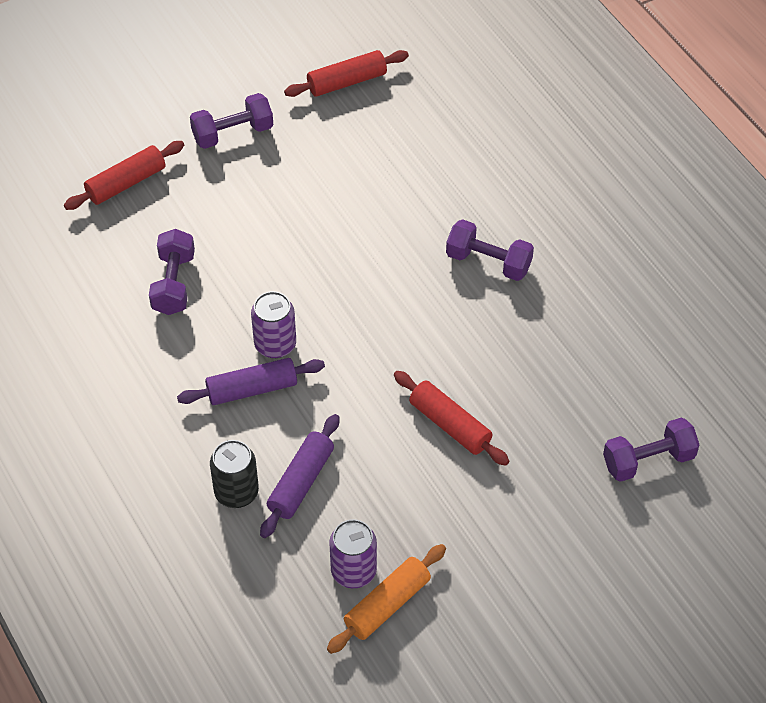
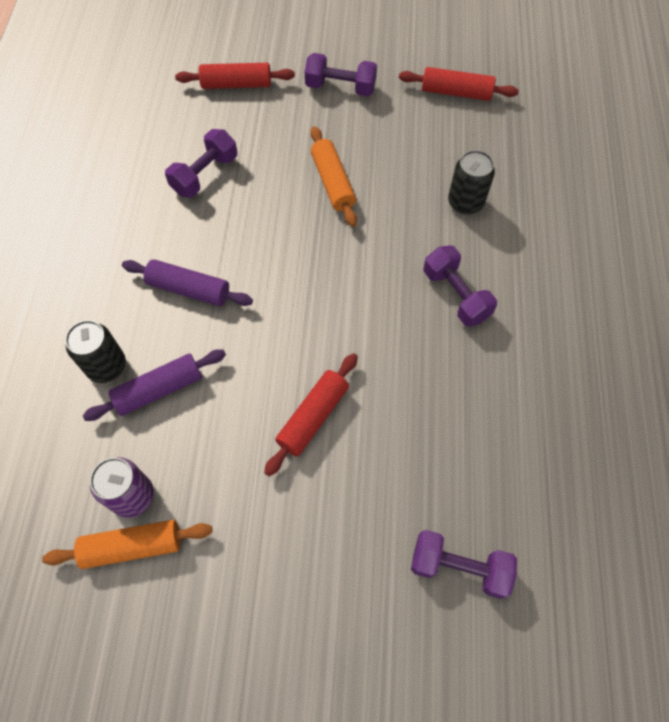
camera: 35 degrees right, 10 degrees up
purple can [251,291,296,358] -> none
red rolling pin [394,371,509,466] -> red rolling pin turned 45 degrees clockwise [264,353,358,476]
none -> orange rolling pin [310,126,357,227]
none -> black can [448,150,495,215]

